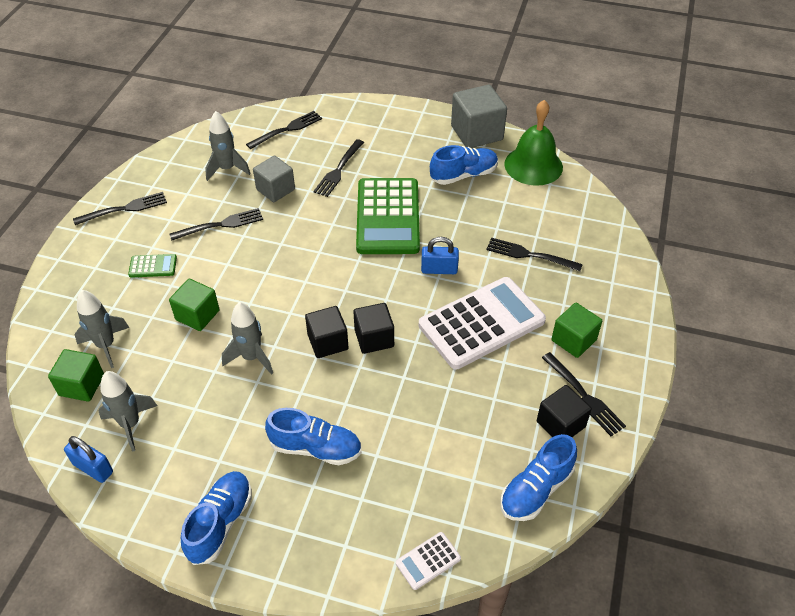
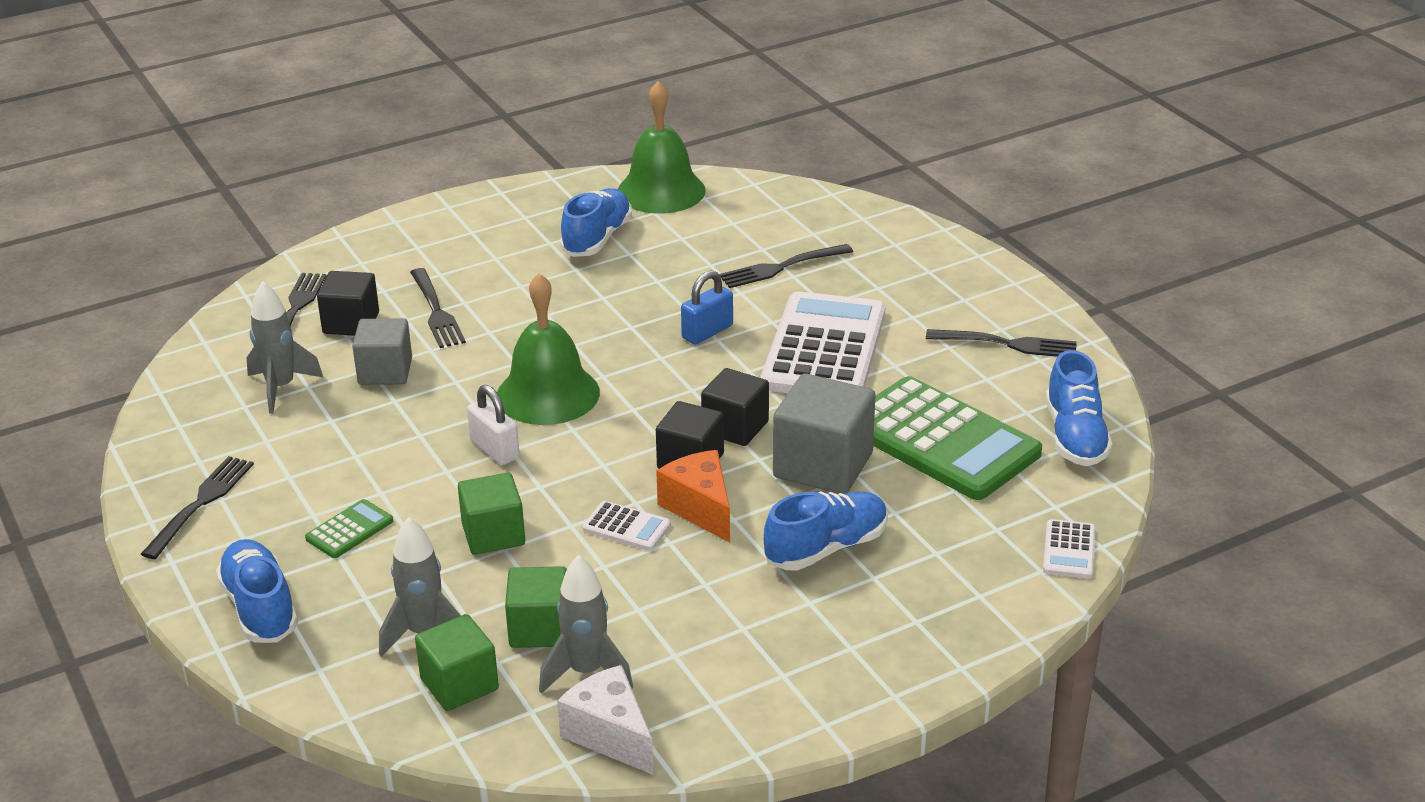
camera: 45 degrees left, 15 degrees down
blue padlock [64,436,113,483] -> white cheese [557,665,654,775]
black fork [170,208,263,241] -> none
blue shoe [181,471,252,565] -> blue shoe moved to [216,539,298,643]
grey rocket [222,302,273,375] -> white calculator [583,501,671,551]
green calculator [356,178,420,254] -> green calculator moved to [873,376,1042,500]
grey cube [451,85,507,148] -> grey cube moved to [773,373,876,494]
black cube [537,385,592,437] -> black cube moved to [317,271,379,336]
green cube [552,303,602,358] -> green cube moved to [505,566,567,648]
none -> white padlock [467,385,520,465]
none -> green bell [497,273,600,425]
none -> orange cheese [656,450,730,543]

